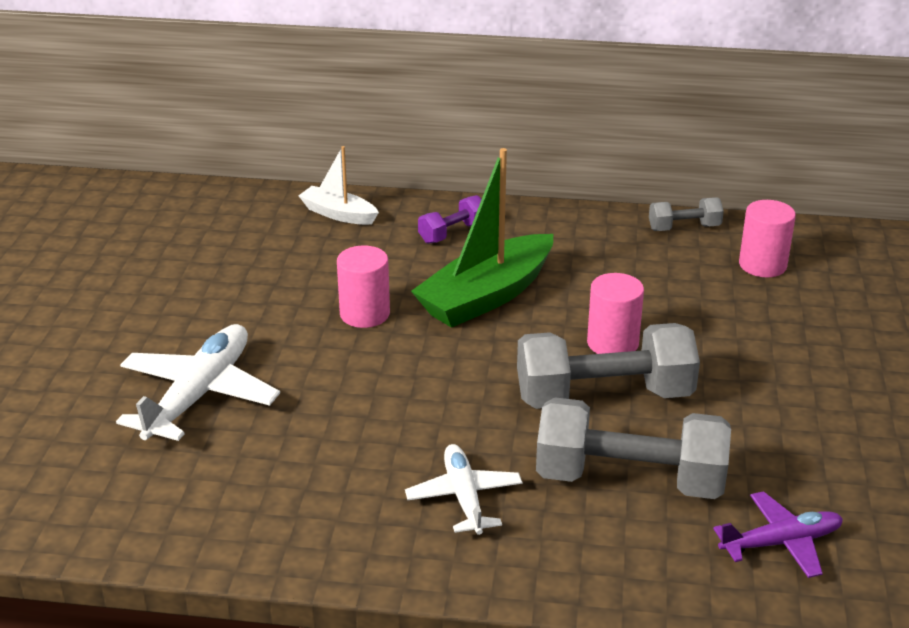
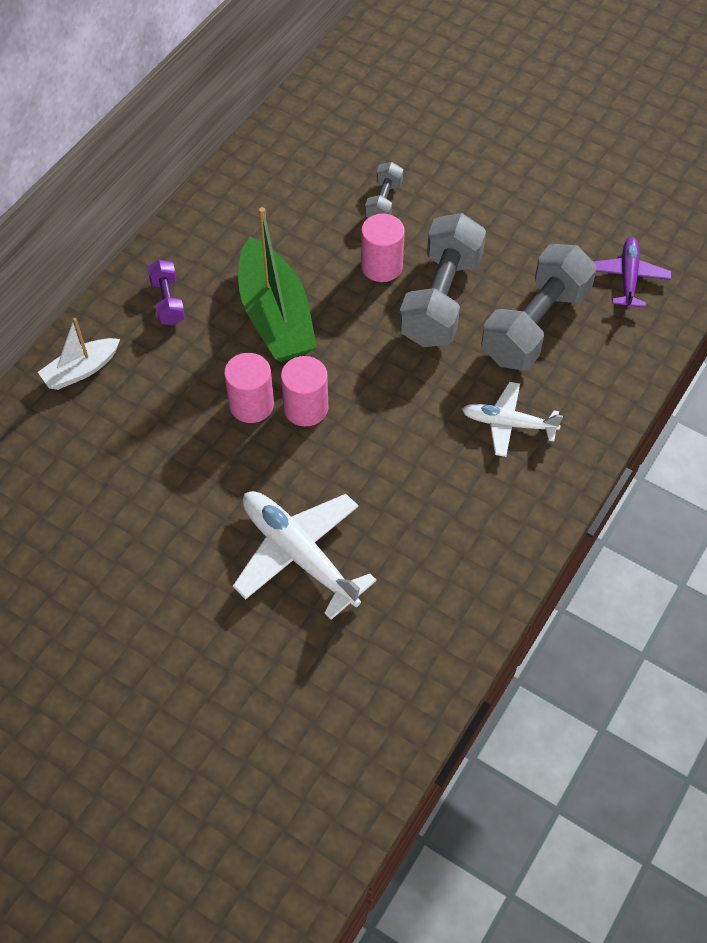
camera: 65 degrees left, 25 degrees up
grey dumbbell [649,197,724,231] -> grey dumbbell moved to [365,162,403,218]
pink cylinder [739,200,796,277] -> pink cylinder moved to [281,356,328,426]

